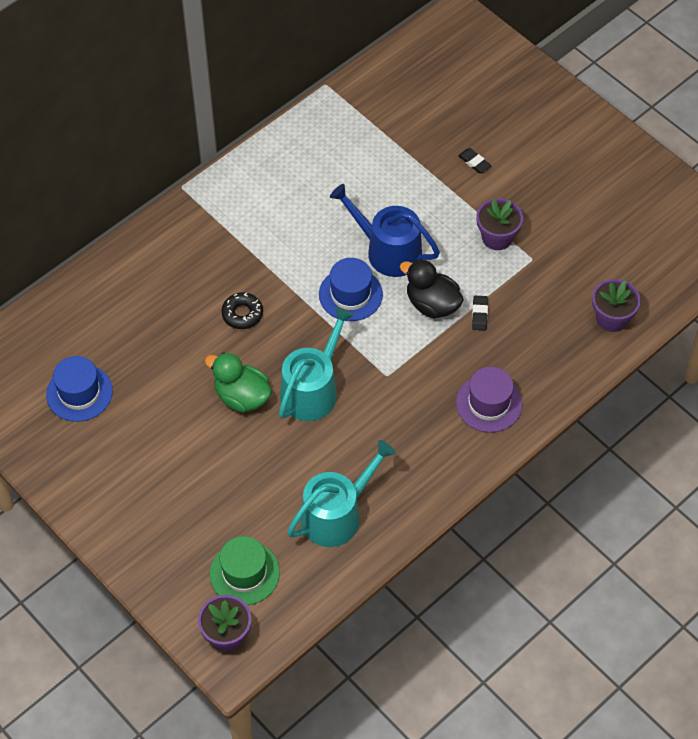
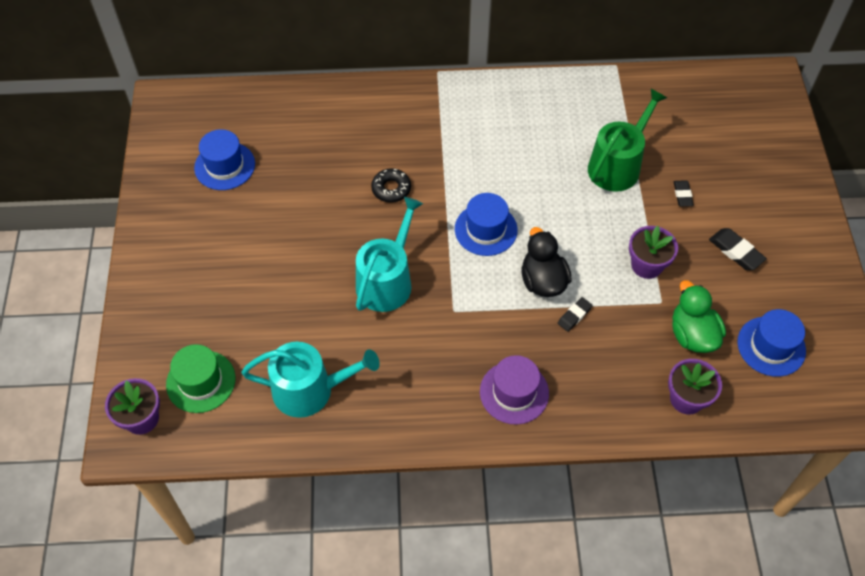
camera: 40 degrees right, 0 degrees up
green duck [205,352,272,413] -> green duck moved to [672,280,726,353]
turquoise watering can [279,307,354,421] -> turquoise watering can turned 45 degrees counterclockwise [356,197,423,312]
blue watering can [330,184,440,277] -> none
none -> green watering can [588,89,667,192]
none -> black eraser [709,228,767,270]
none -> blue hat [737,309,806,377]

